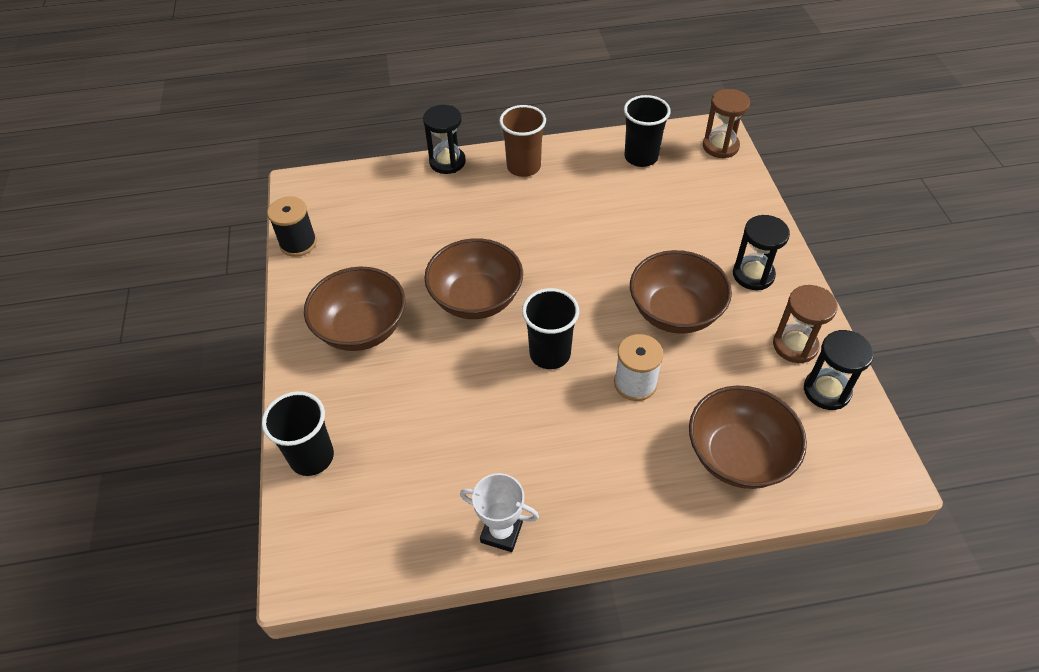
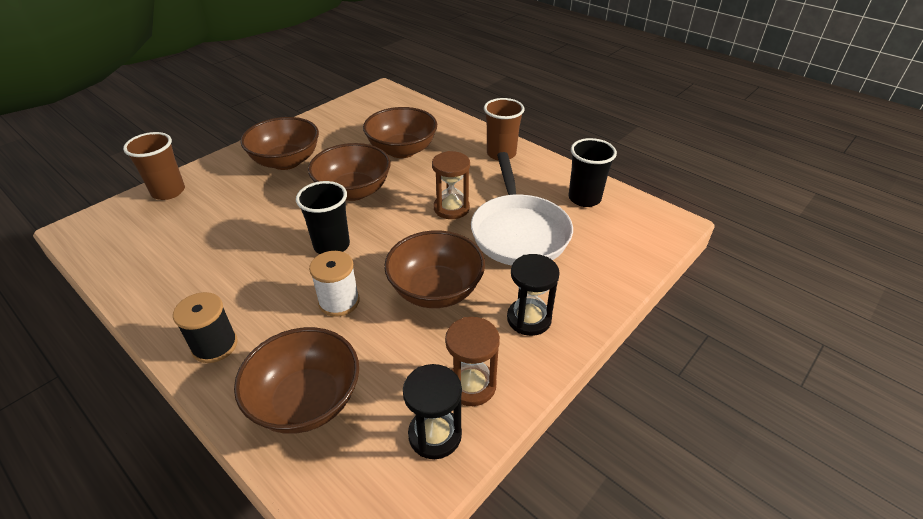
camera: 50 degrees right, 10 degrees down
black cup [262,391,334,476] -> brown cup [123,132,185,200]
black spool [267,196,317,257] -> black spool moved to [173,292,238,363]
black hourglass [423,105,466,174] -> none
white trophy [460,473,539,552] -> none
brown hourglass [703,89,750,159] -> brown hourglass moved to [432,151,470,219]
none -> brown bowl [363,107,437,158]
none -> white pan [471,152,573,266]

